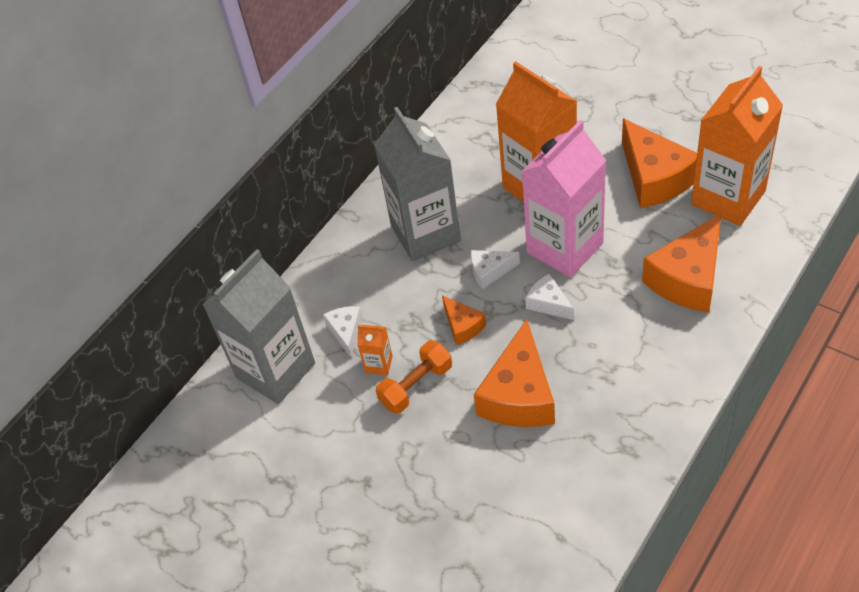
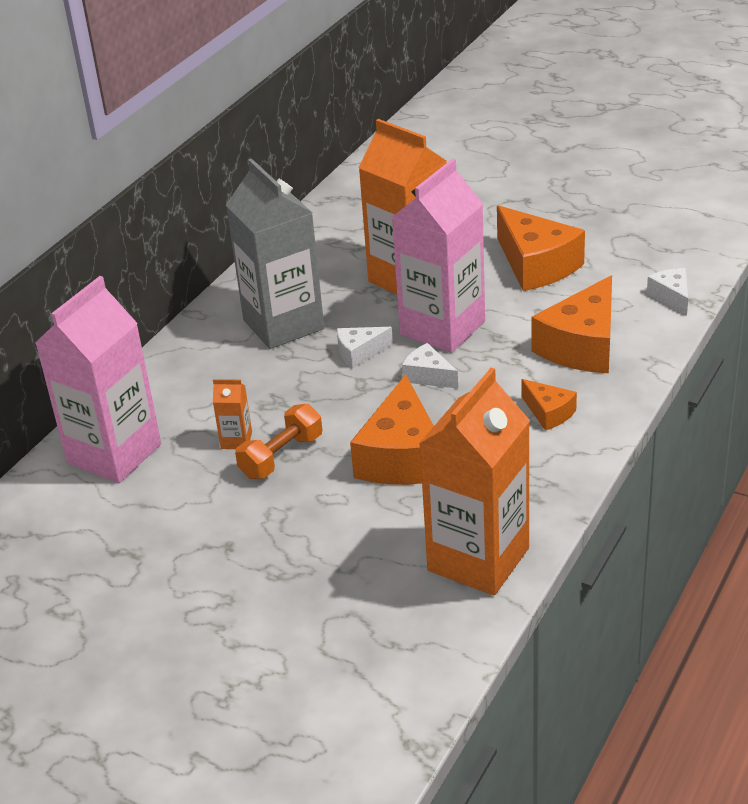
camera: 10 degrees left, 15 degrees down
grey carton [202,249,315,404] -> pink carton [35,276,161,483]
white cheese [323,306,363,357] -> white cheese moved to [647,268,688,316]
orange cheese [442,295,486,345] -> orange cheese moved to [521,379,577,431]
orange carton [691,66,783,226] -> orange carton moved to [419,368,530,595]

